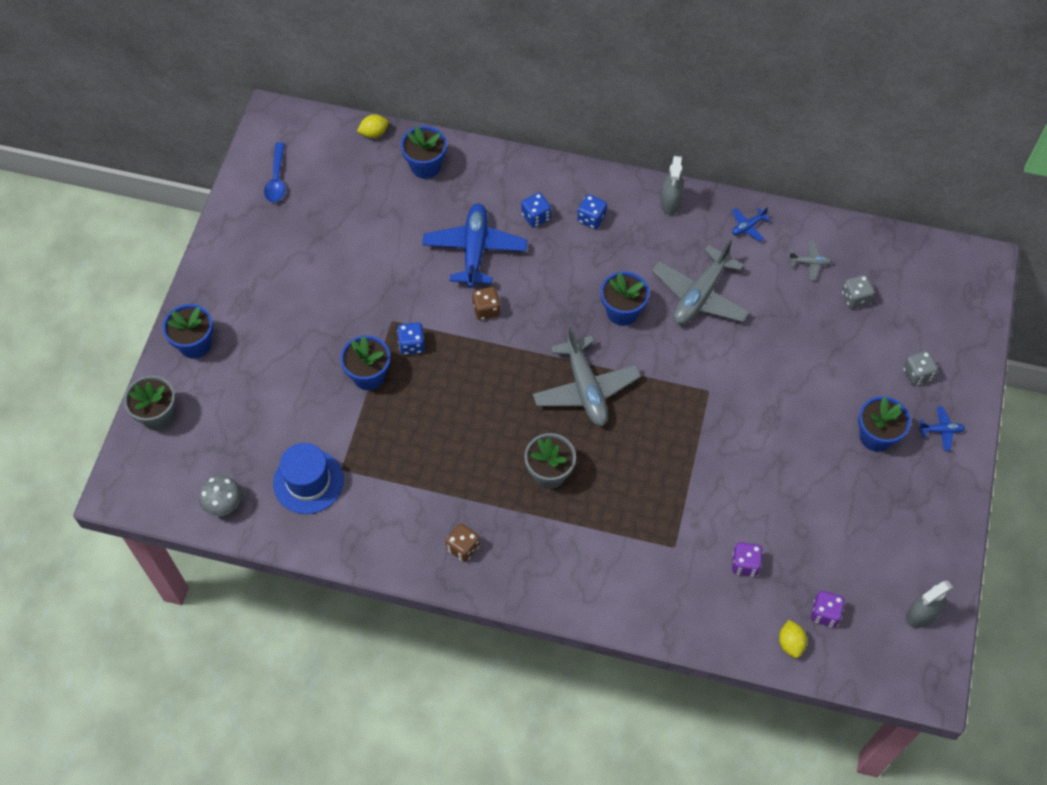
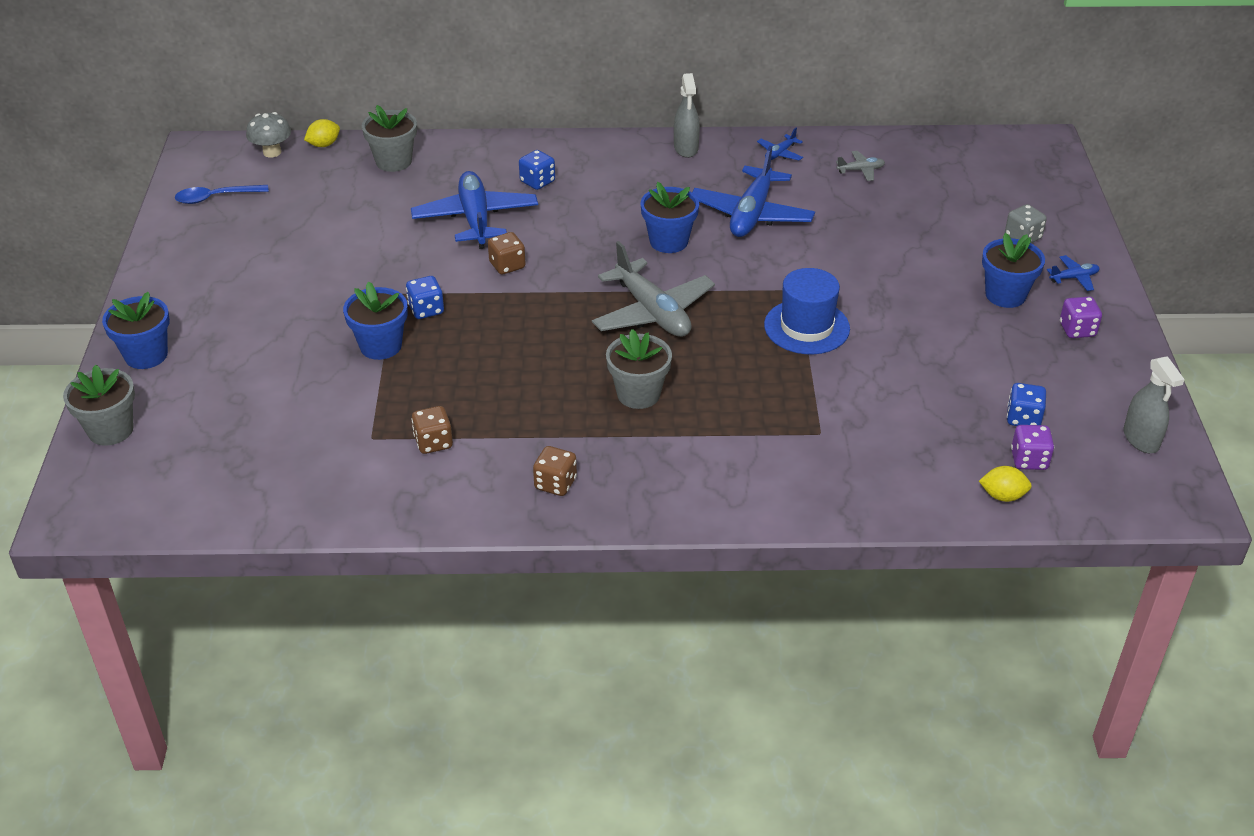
camera: 15 degrees left, 20 degrees down
grey mushroom [199,475,242,516] -> grey mushroom moved to [246,112,291,158]
blue spoon [264,143,285,202] -> blue spoon turned 90 degrees clockwise [175,185,269,204]
blue hat [273,443,344,514] -> blue hat moved to [764,268,850,354]
blue flower pot [401,126,447,179] -> grey flower pot [362,105,417,172]
blue dice [577,195,607,229] -> blue dice moved to [1007,383,1046,426]
grey plane [652,240,750,325] -> blue plane [692,146,815,237]
purple dice [732,542,763,576] -> purple dice moved to [1060,297,1102,338]
yellow lemon [779,620,807,658] -> yellow lemon turned 60 degrees counterclockwise [979,466,1032,502]
grey dice [842,275,875,309] -> none
grey spray bottle [906,581,953,628] -> grey spray bottle turned 60 degrees counterclockwise [1124,356,1185,453]
none -> brown dice [411,406,453,454]

